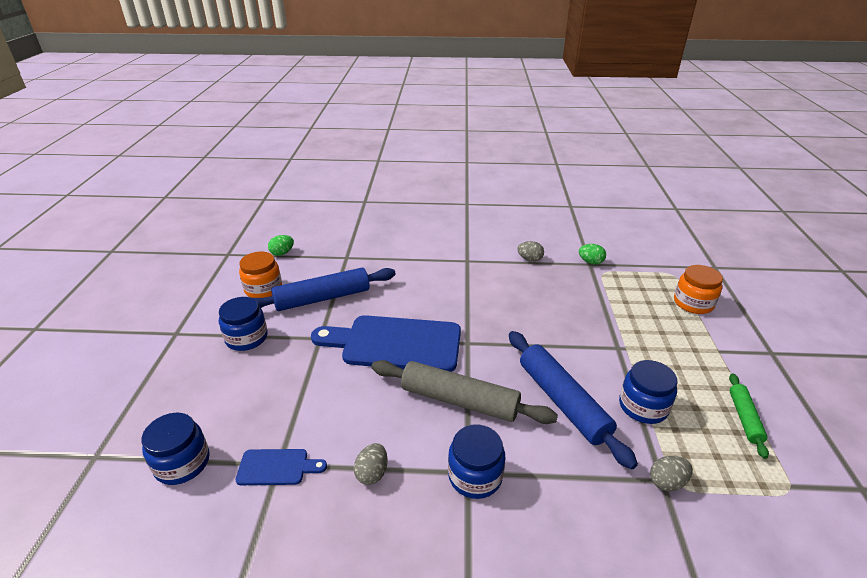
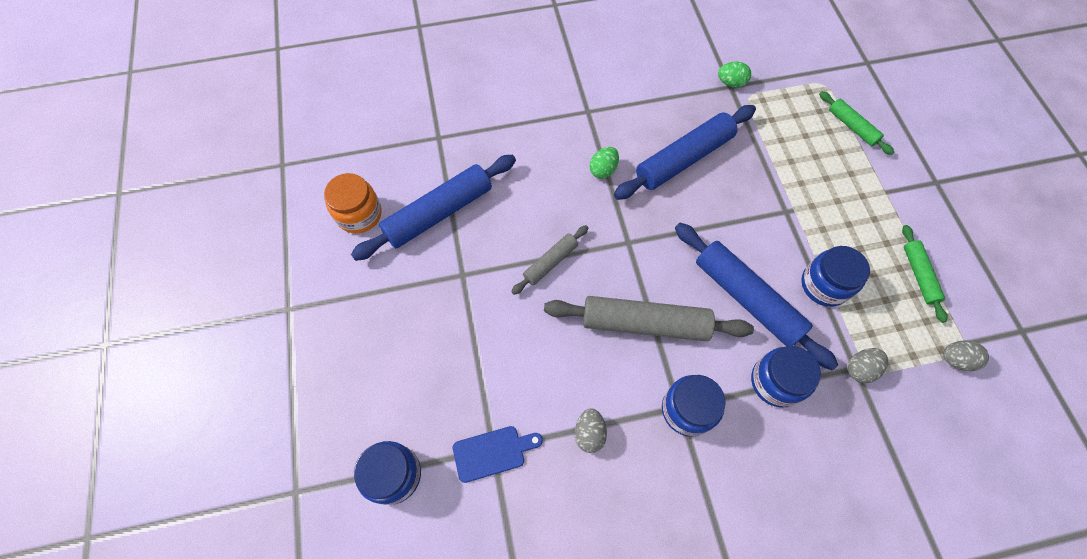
camera: 15 degrees left, 30 degrees up
blue jar [219,297,268,351] -> blue jar moved to [751,346,821,408]
green egg [268,235,294,256] -> green egg moved to [590,147,619,179]
blue cutting board [311,315,461,372] -> grey rolling pin [511,225,588,295]
grey egg [517,241,544,262] -> grey egg moved to [943,340,989,371]
orange jar [674,265,723,314] -> green rolling pin [819,91,894,155]
none -> blue rolling pin [614,105,756,200]

